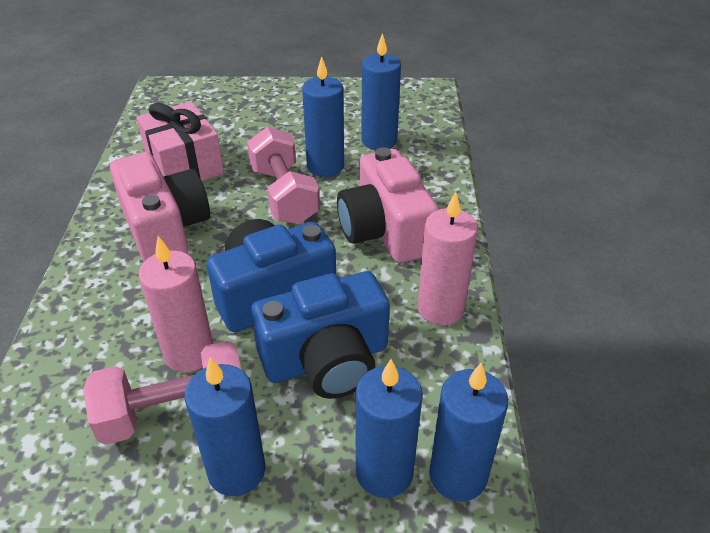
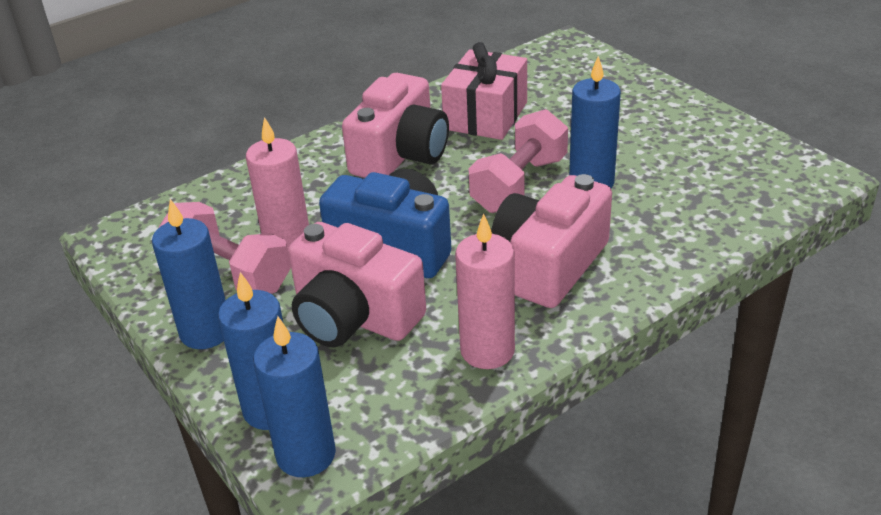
camera: 55 degrees right, 5 degrees down
blue camera [251,271,390,399] -> pink camera [288,222,426,347]
blue candle [361,33,401,150] -> none

